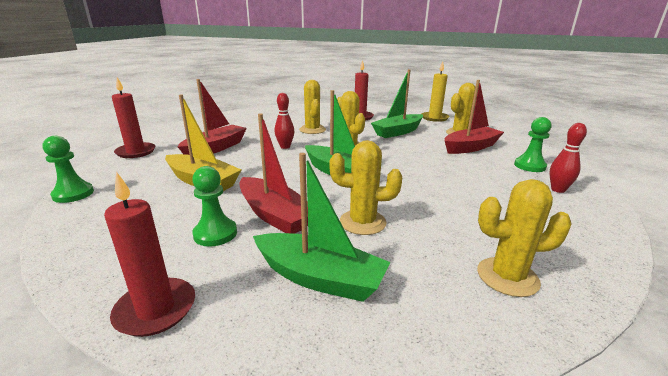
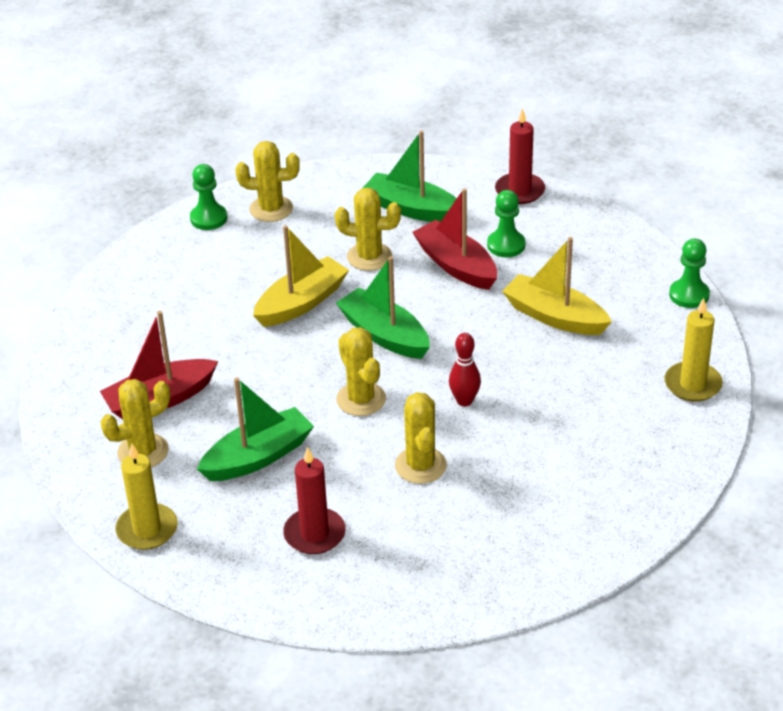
camera: 175 degrees left, 15 degrees up
red candle [112,77,156,158] -> yellow candle [664,298,723,402]
red boat [178,79,247,155] -> none
green pawn [514,117,552,172] -> green pawn moved to [190,164,227,230]
red bowling pin [550,123,587,193] -> none
none -> yellow boat [253,225,349,327]

